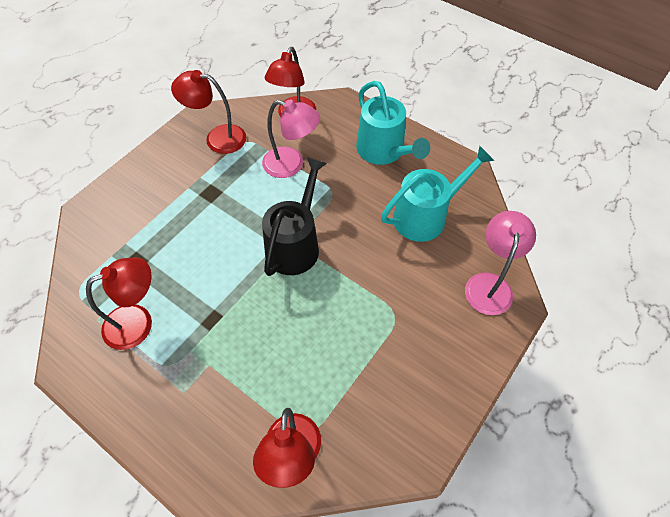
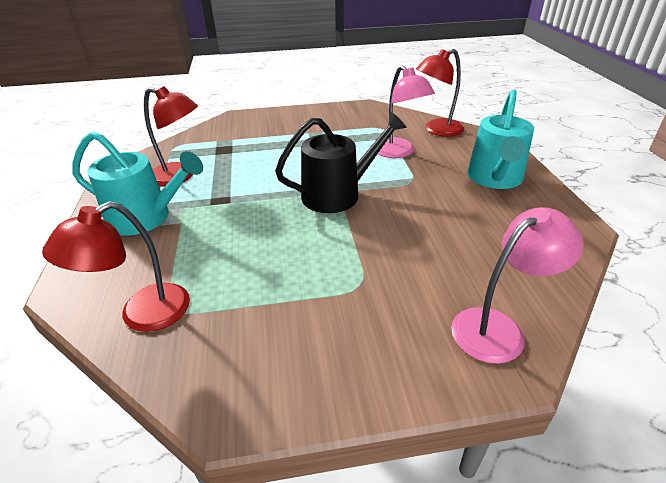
camera: 45 degrees right, 20 degrees down
red lamp [171,70,246,154] -> none
turquoise watering can [381,146,494,242] -> turquoise watering can moved to [73,131,203,236]

